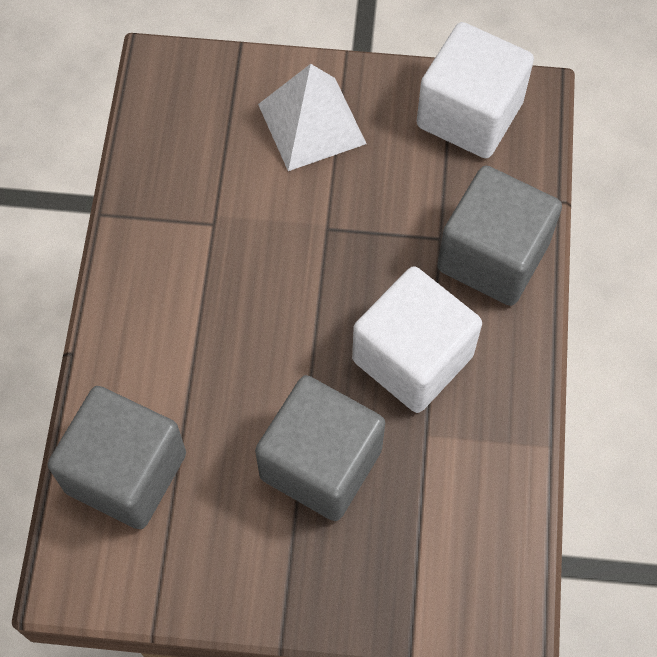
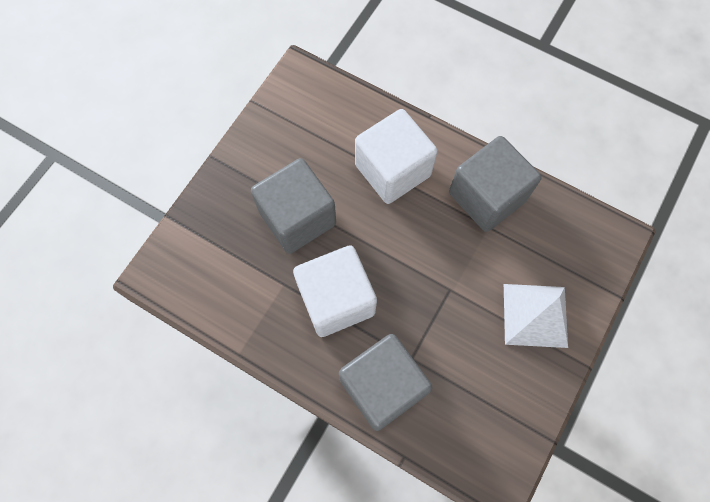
camera: 115 degrees right, 5 degrees up
grey cube [48,386,186,529] -> grey cube moved to [449,136,542,232]
white cube [416,22,534,158] -> white cube moved to [355,109,438,204]

